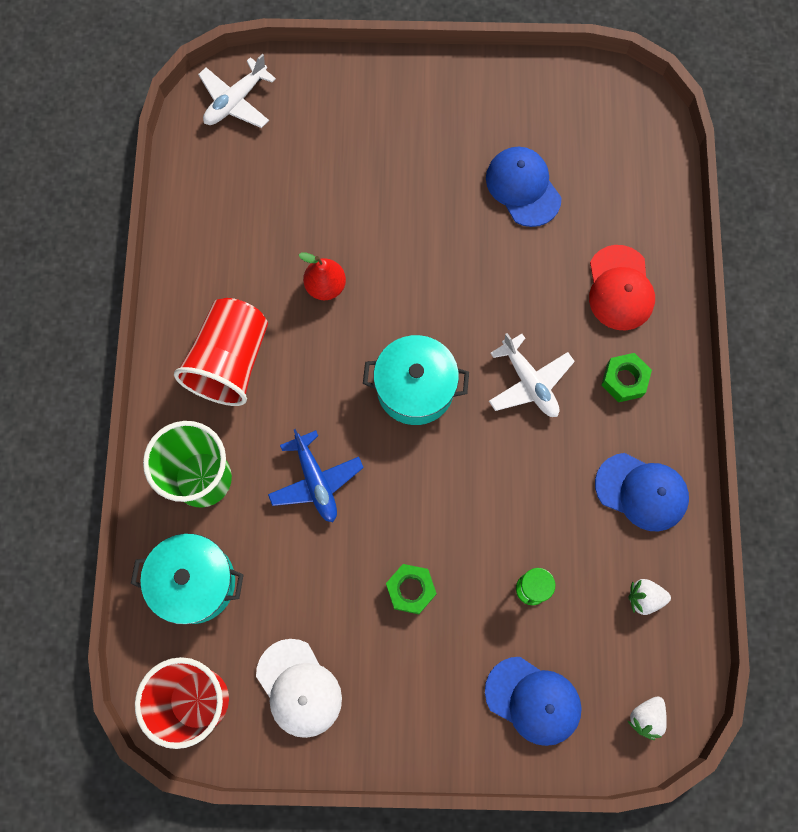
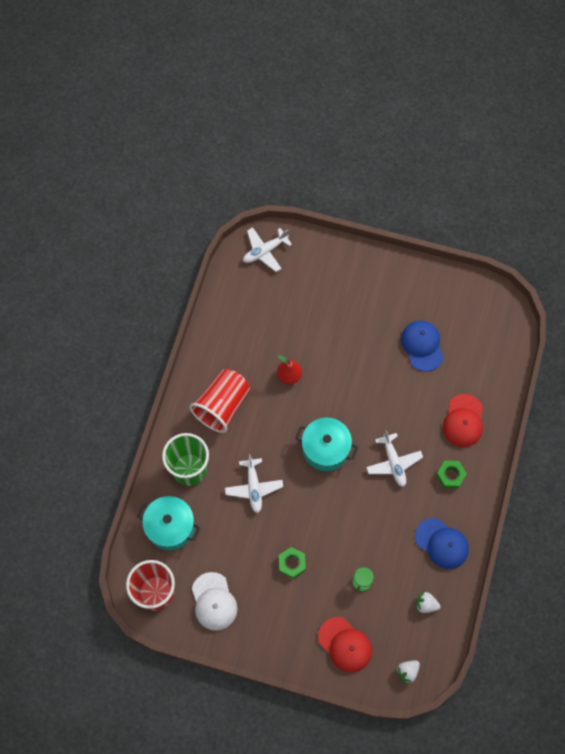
camera: 15 degrees right, 5 degrees down
blue plane [268,429,364,522] -> white plane [225,454,283,513]
blue cap [485,657,582,746] -> red cap [318,617,372,672]

